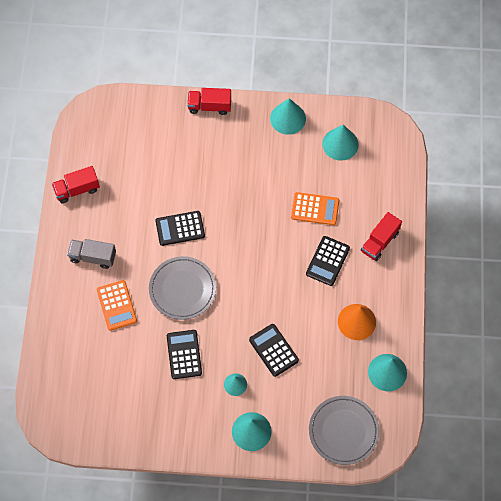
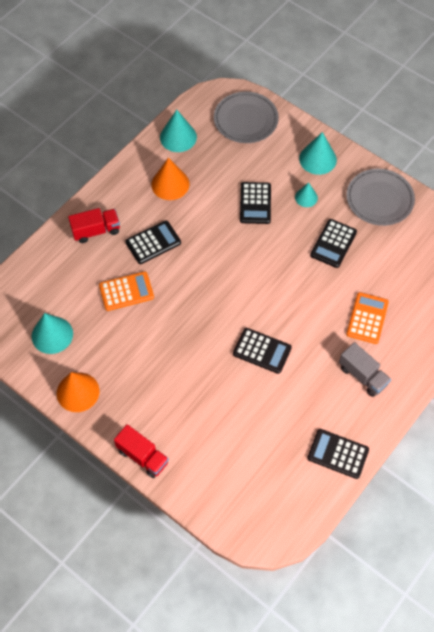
camera: 145 degrees left, 5 degrees down
red truck [52,166,100,203] -> black calculator [307,429,369,479]
grey plate [149,256,216,320] -> grey plate moved to [346,169,415,226]
turquoise cone [270,98,306,135] -> orange cone [57,372,99,412]
orange calculator [291,192,339,225] -> orange calculator turned 120 degrees clockwise [99,271,154,311]

